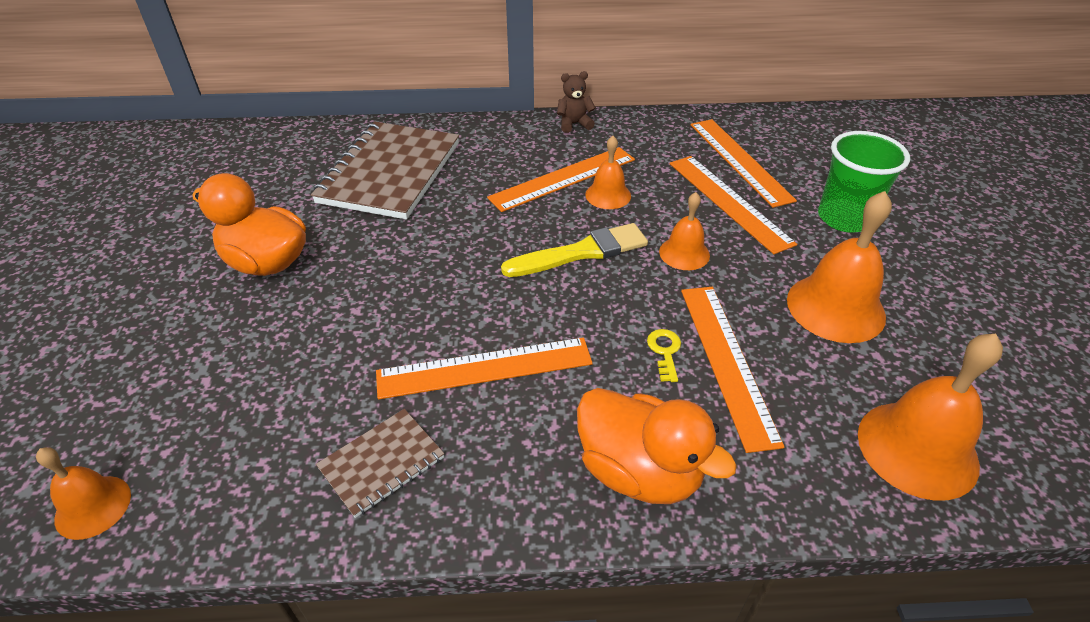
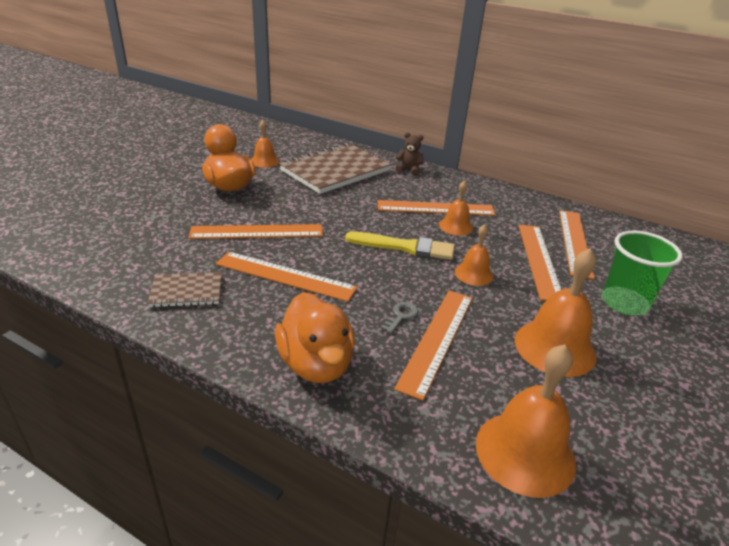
camera: 30 degrees right, 10 degrees down
orange bell [36,447,131,540] -> orange bell moved to [251,120,280,168]
brown teddy bear [557,71,596,133] -> brown teddy bear moved to [395,132,423,176]
yellow key [647,329,681,382] -> grey key [381,302,418,334]
none -> orange ruler [189,224,323,239]

